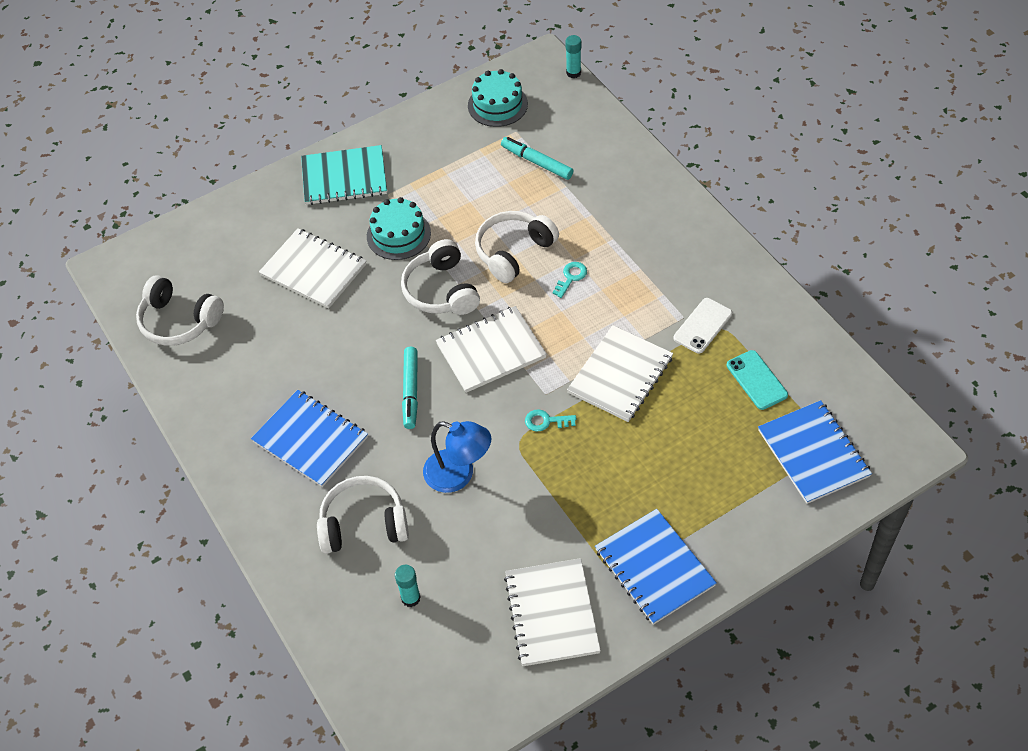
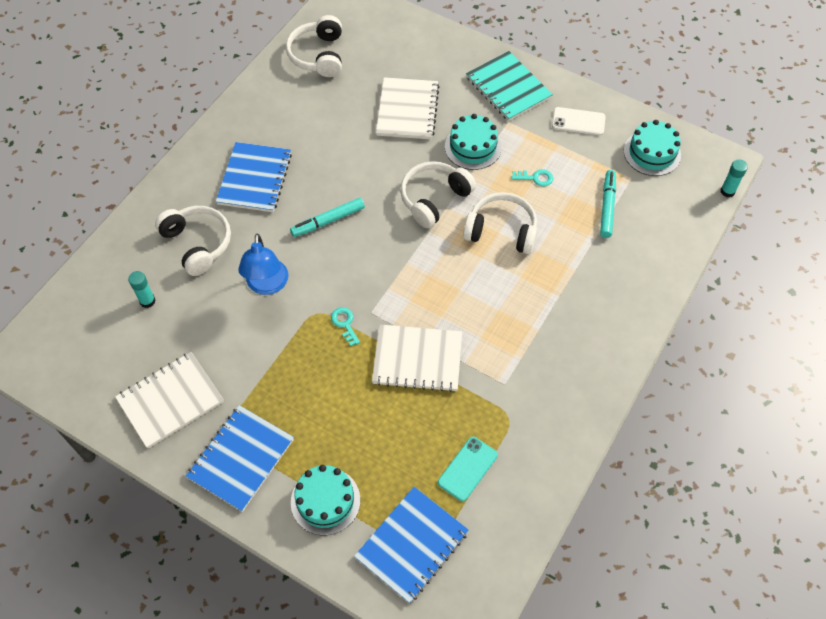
camera: 60 degrees right, 5 degrees up
white notebook [436,306,547,393] -> none
turquoise key [553,262,587,298] -> turquoise key moved to [512,169,553,186]
white phone [673,298,732,354] -> white phone moved to [552,107,606,135]
none -> turquoise cake [291,465,360,535]

